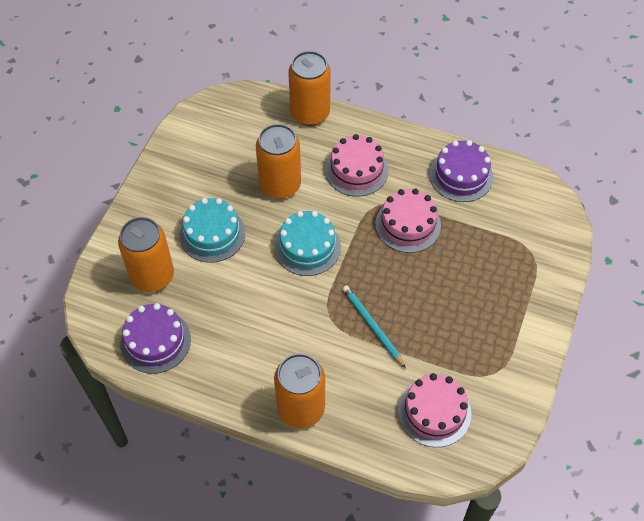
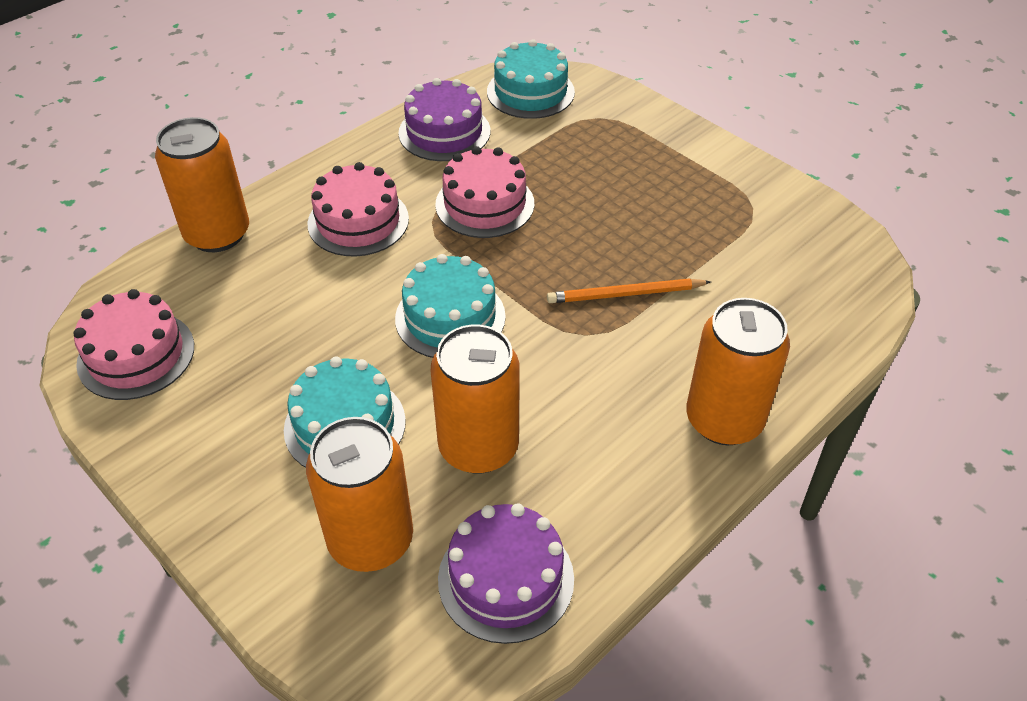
camera: 65 degrees left, 10 degrees down
orange can [256,124,301,199] -> orange can moved to [431,325,520,474]
turquoise pencil [342,285,406,368] -> orange pencil [547,278,711,303]
pink cake [398,373,471,447] -> pink cake moved to [73,289,194,400]
none -> turquoise cake [487,39,575,119]

